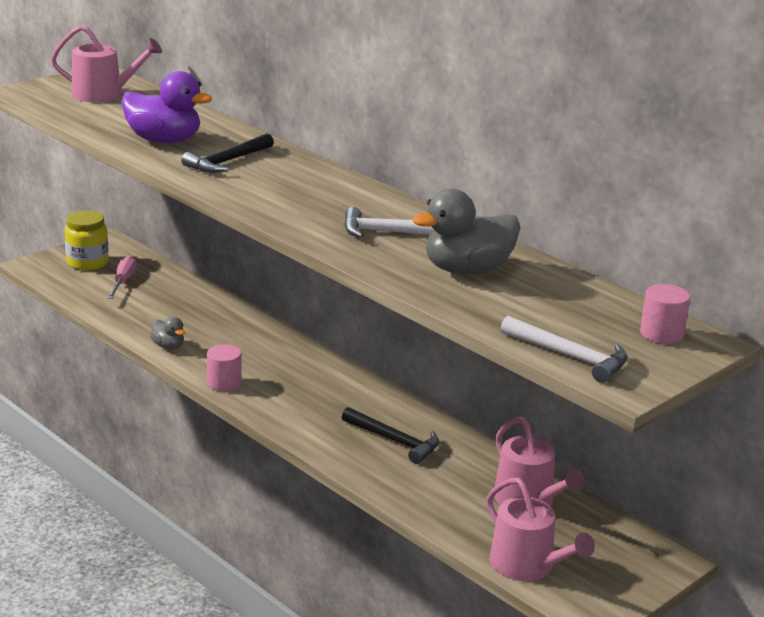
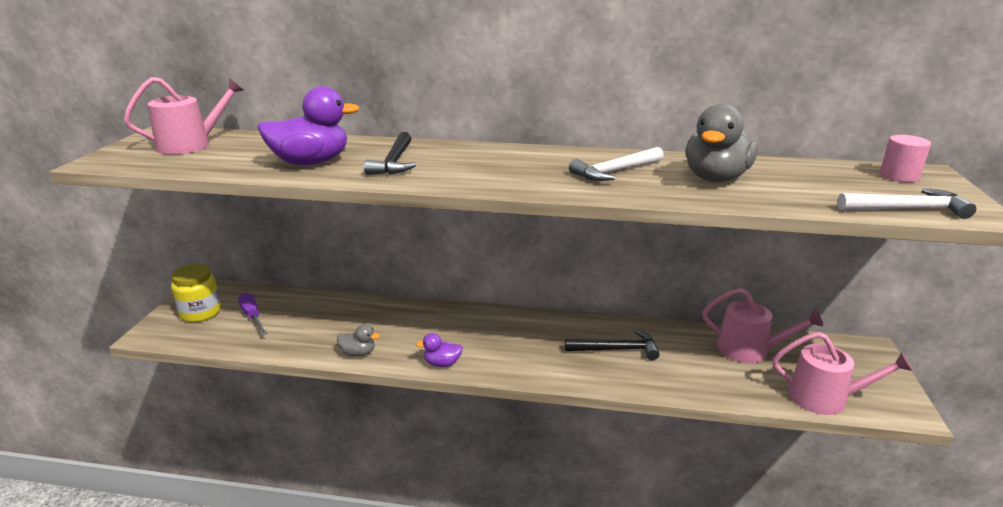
camera: 35 degrees left, 0 degrees up
pink screwdriver [107,256,136,299] -> purple screwdriver [238,292,267,335]
pink cylinder [207,344,241,392] -> purple duck [416,333,463,367]

